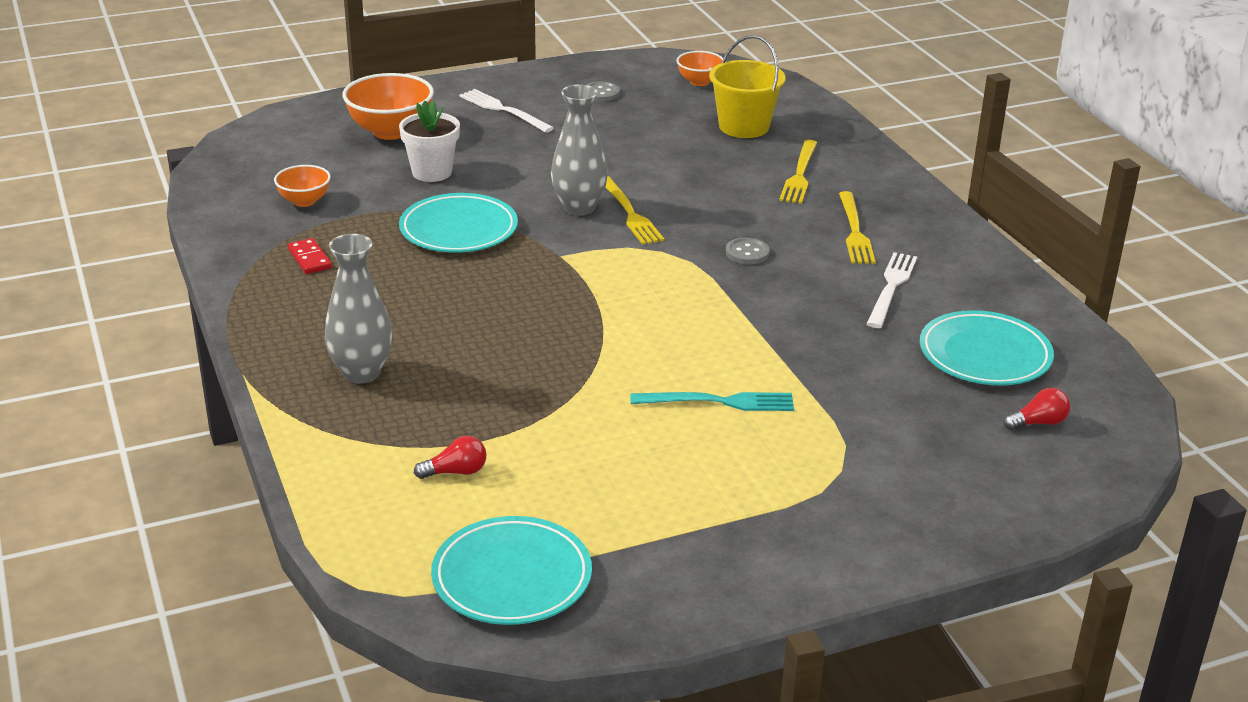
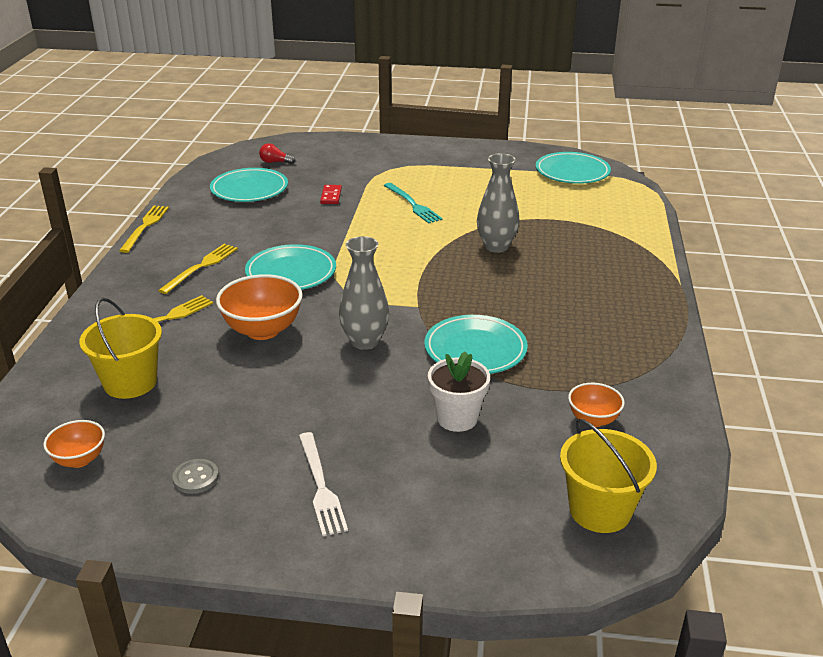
camera: 150 degrees left, 0 degrees up
red domino [288,238,332,274] -> red domino moved to [320,185,342,204]
grey vase [325,234,392,383] -> grey vase moved to [477,153,520,253]
orange bowl [342,73,434,140] -> orange bowl moved to [216,274,303,340]
red light bulb [414,436,487,479] -> none
yellow fork [605,176,664,245] -> yellow fork moved to [119,206,169,253]
turquoise fork [630,392,794,411] -> turquoise fork turned 150 degrees counterclockwise [384,183,443,223]
grey button [726,238,770,265] -> turquoise plate [245,244,336,290]
white fork [867,252,917,328] -> none
none -> yellow bucket [560,419,657,533]

